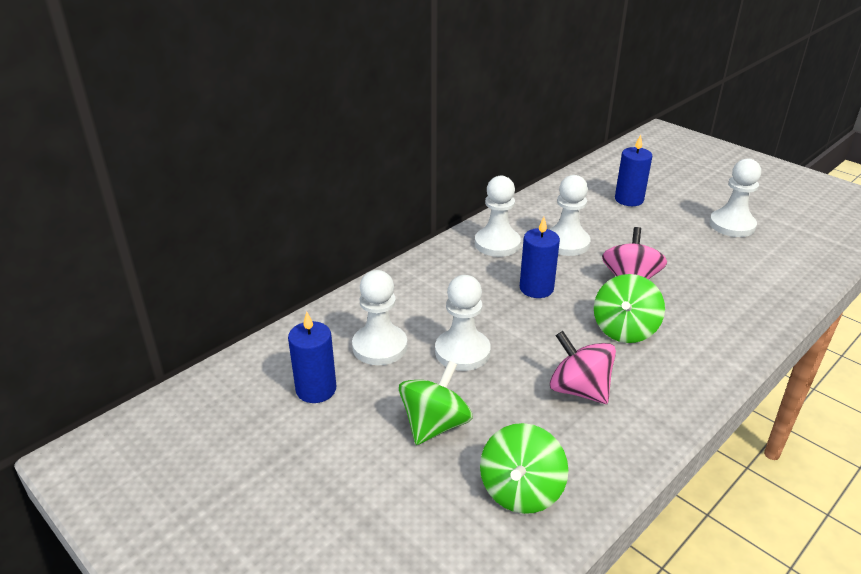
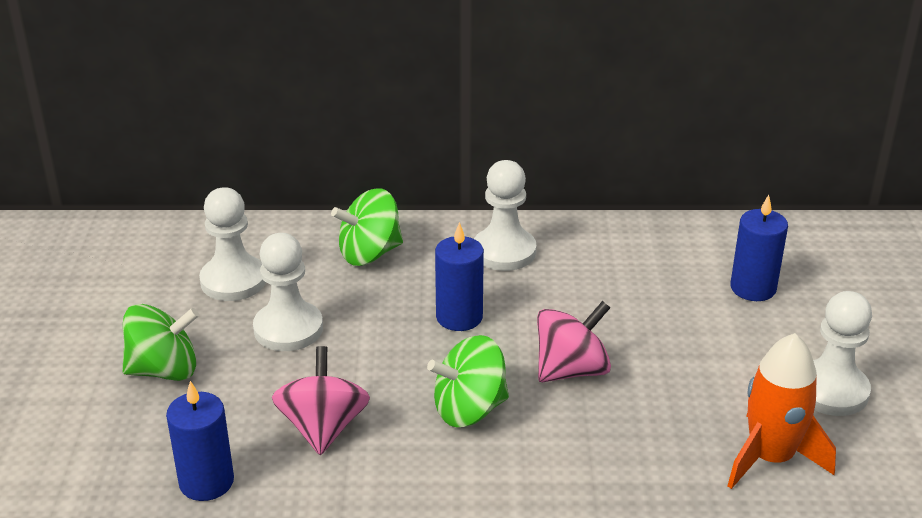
camera: 45 degrees right, 0 degrees up
blue candle [288,312,336,403] -> blue candle moved to [166,381,234,501]
green spinning top [480,423,569,514] -> green spinning top moved to [331,189,403,266]
white pawn [549,175,591,256] -> none
none -> orange rocket [728,333,836,489]

